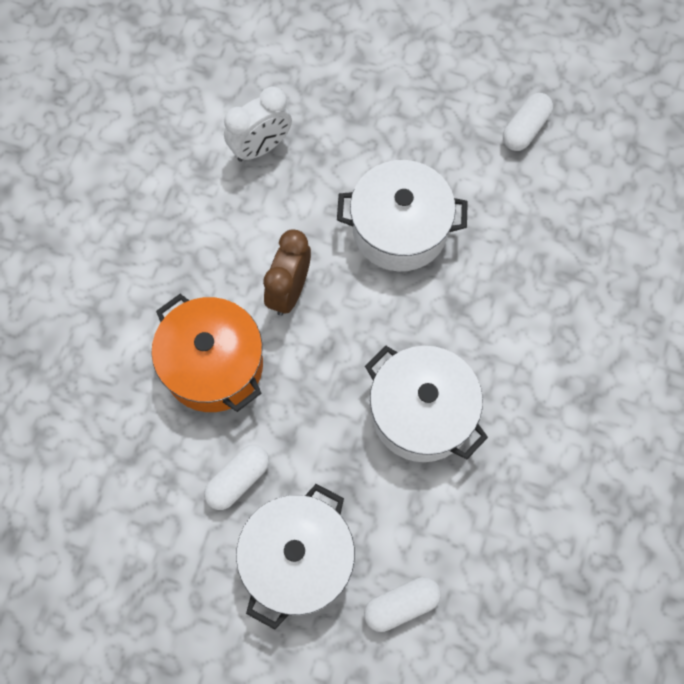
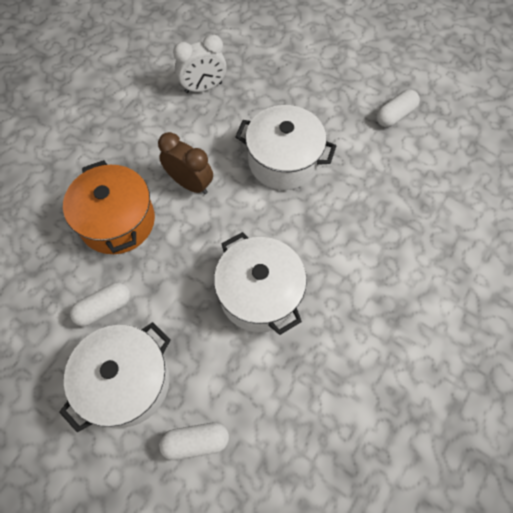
camera: 15 degrees right, 5 degrees down
brown clock [263,230,311,316] -> brown clock turned 90 degrees clockwise [158,132,213,195]

